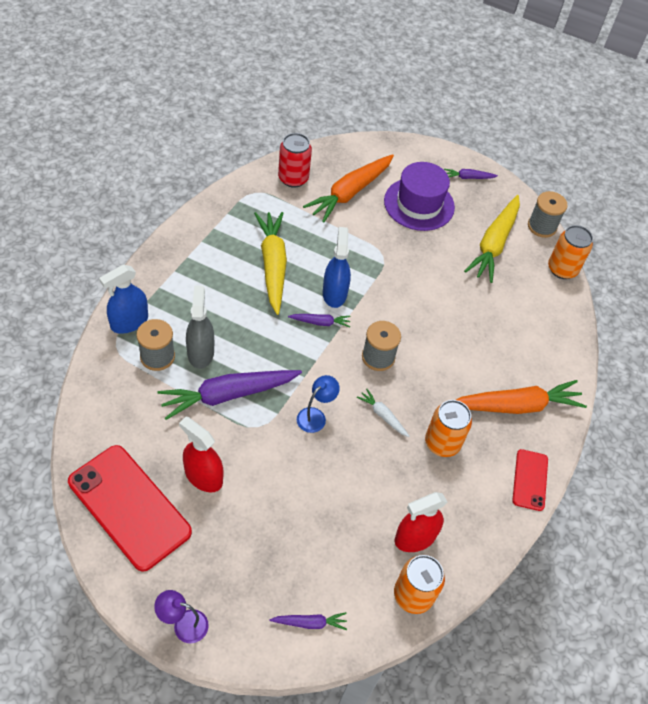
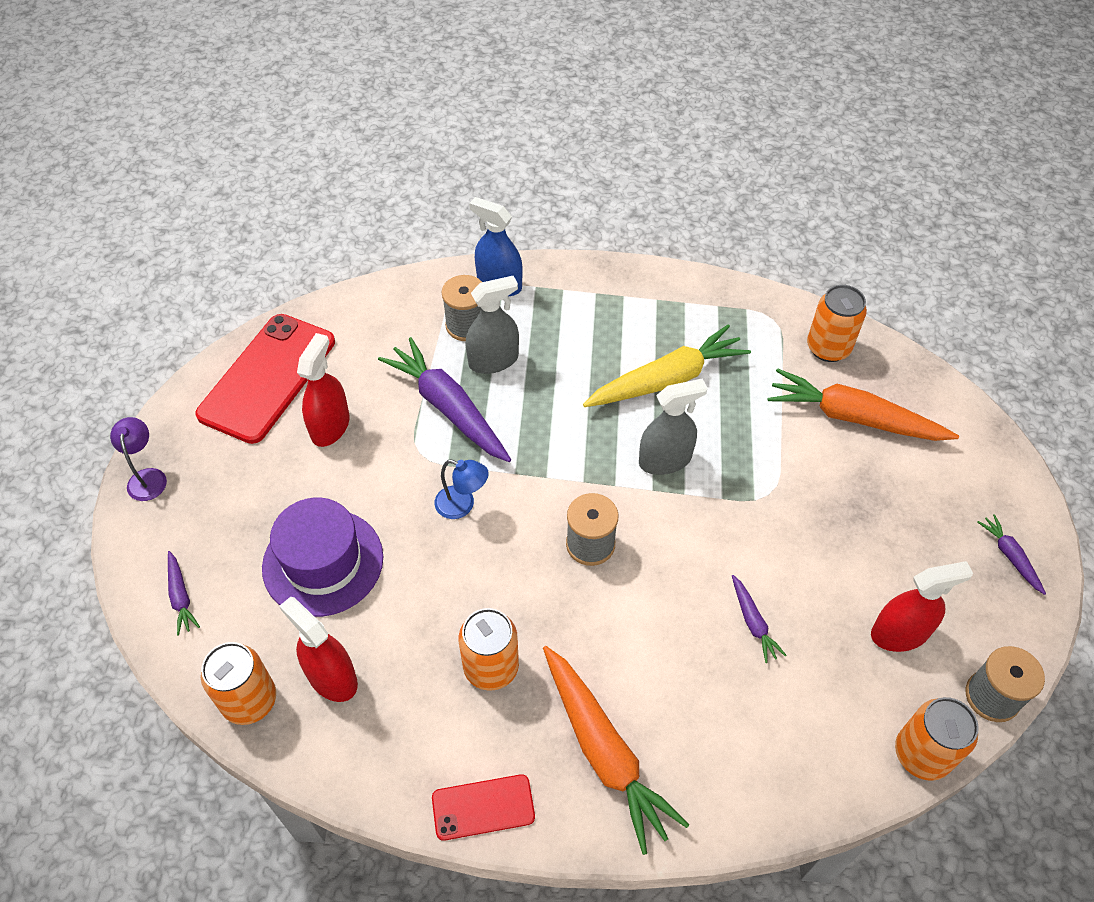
camera: 75 degrees right, 0 degrees up
red can [278,133,312,188] -> orange can [807,285,867,362]
purple carrot [288,314,351,328] -> purple carrot moved to [732,575,786,663]
blue spray bottle [323,227,351,308] -> grey spray bottle [639,379,707,475]
white carrot [357,389,410,437] -> none
purple hat [384,162,455,231] -> purple hat moved to [262,498,383,617]
yellow carrot [464,195,520,283] -> red spray bottle [871,561,973,652]

